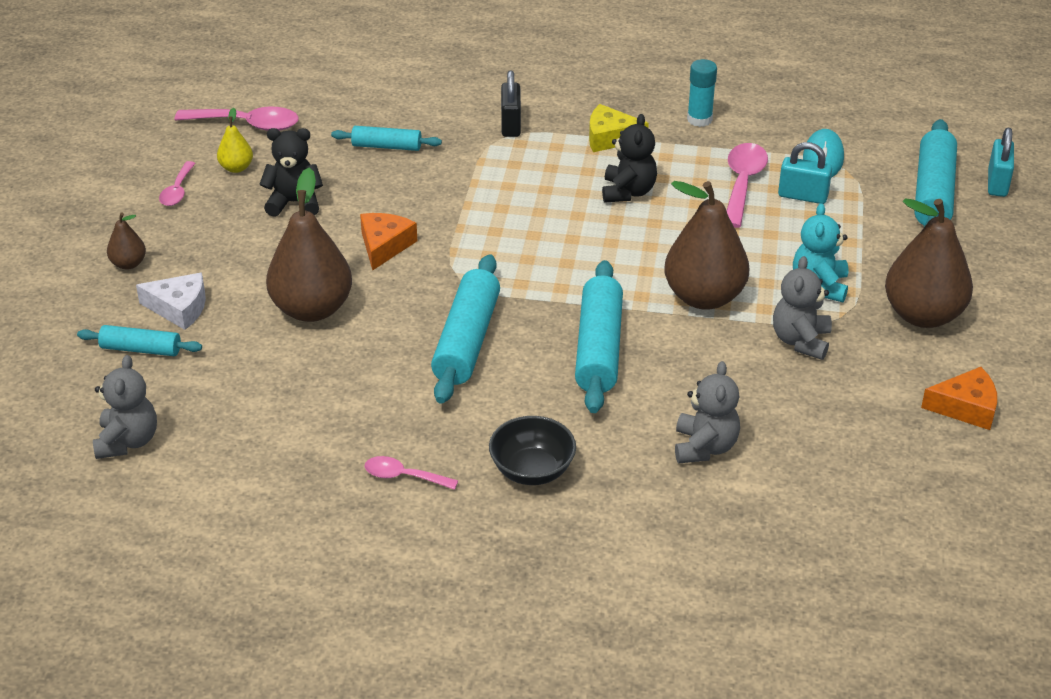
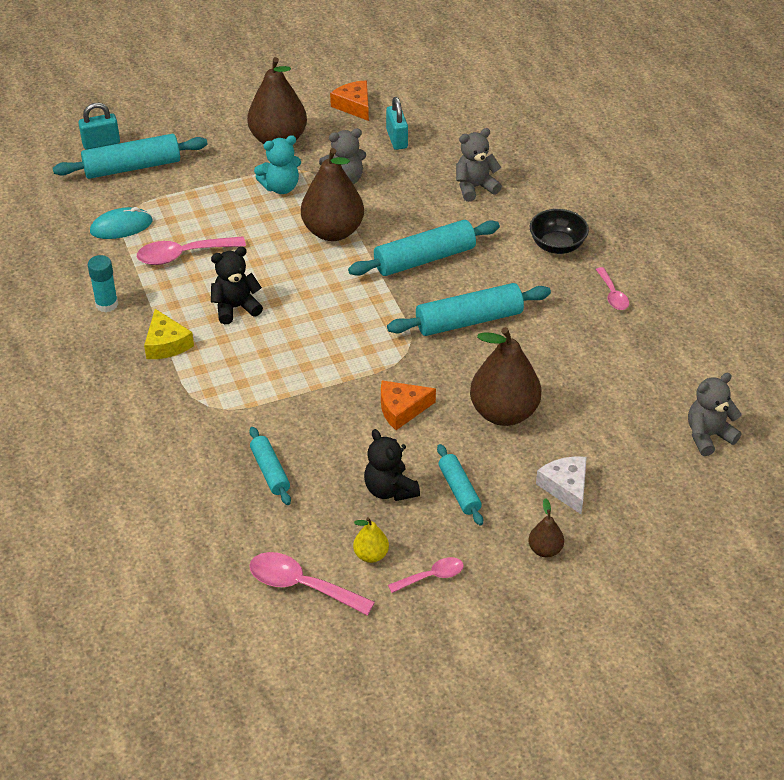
camera: 120 degrees left, 5 degrees up
turquoise rolling pin [77,325,202,356] -> turquoise rolling pin moved to [437,444,483,526]
pink spoon [175,107,299,131] -> pink spoon turned 45 degrees counterclockwise [249,552,375,616]
black padlock [501,70,521,137] -> none
turquoise padlock [778,142,832,204] -> turquoise padlock moved to [386,97,408,150]

